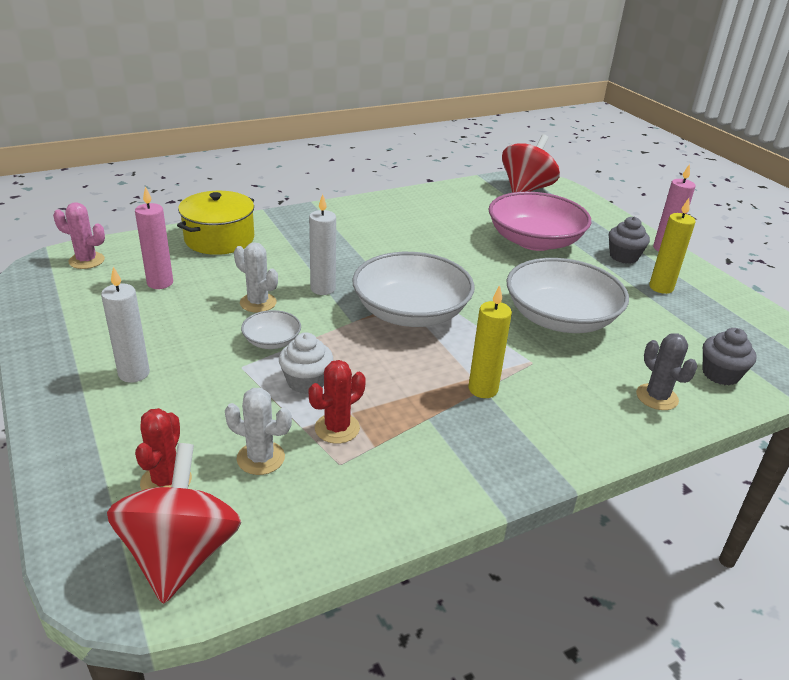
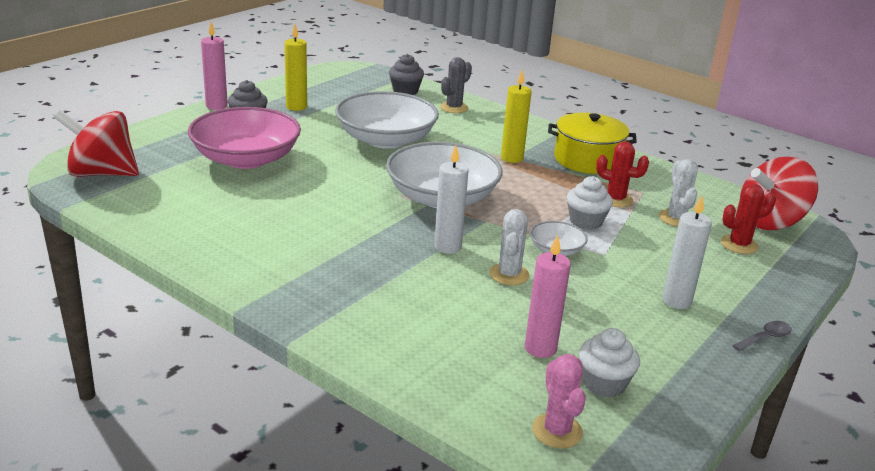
camera: 115 degrees left, 5 degrees down
yellow pot [177,191,254,255] -> yellow pot moved to [548,113,637,174]
none -> white cupcake [579,328,640,398]
none -> grey spoon [732,321,792,352]

